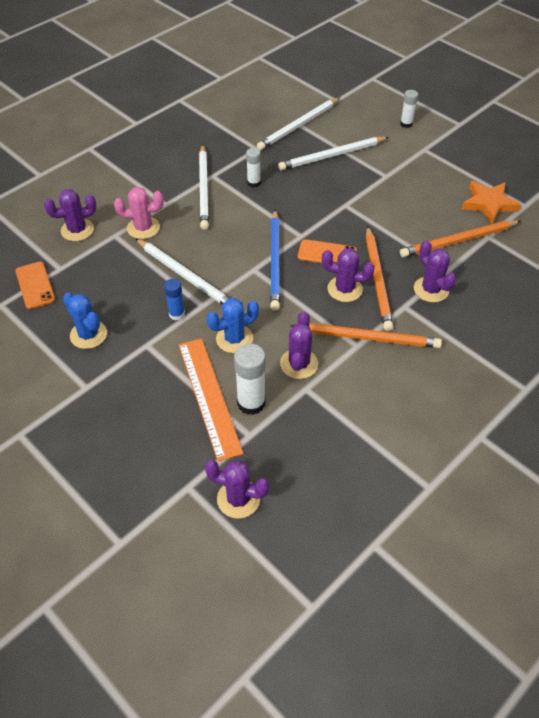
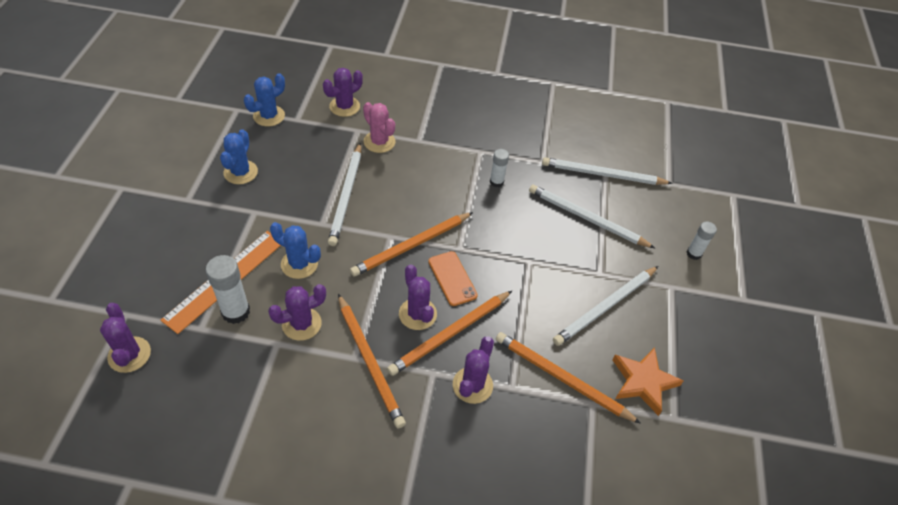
camera: 50 degrees right, 0 degrees up
orange phone [15,262,55,309] -> blue cactus [244,73,285,127]
purple cactus [44,189,96,241] -> purple cactus turned 75 degrees counterclockwise [323,68,363,117]
blue glue stick [164,279,185,320] -> none
white pencil [199,144,209,230] -> white pencil moved to [553,266,658,346]
blue pencil [270,209,280,310] -> orange pencil [350,212,473,277]

